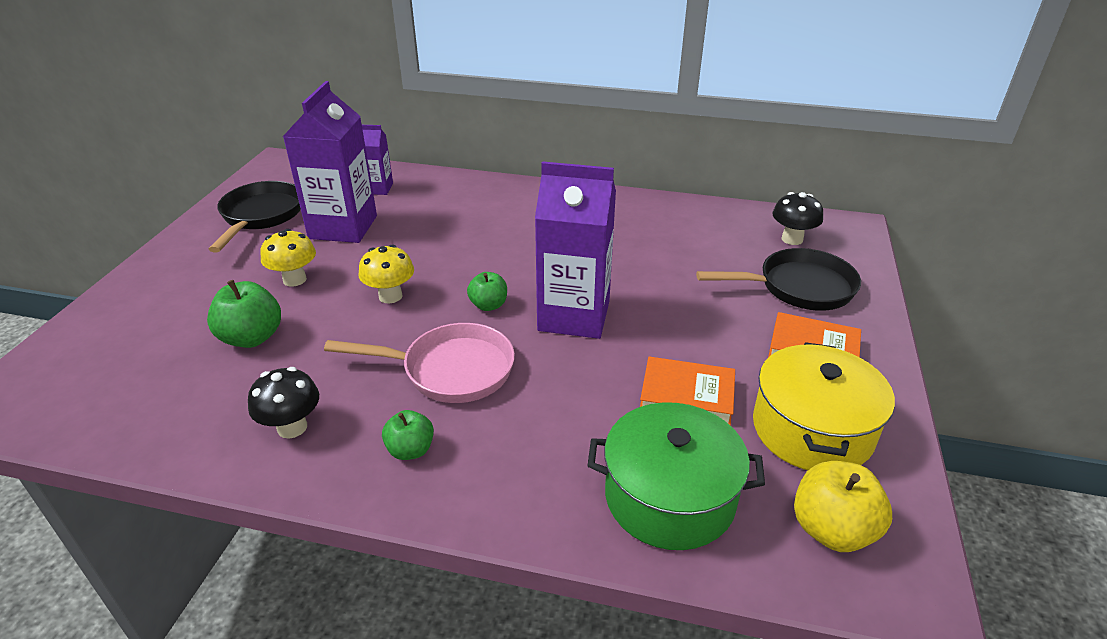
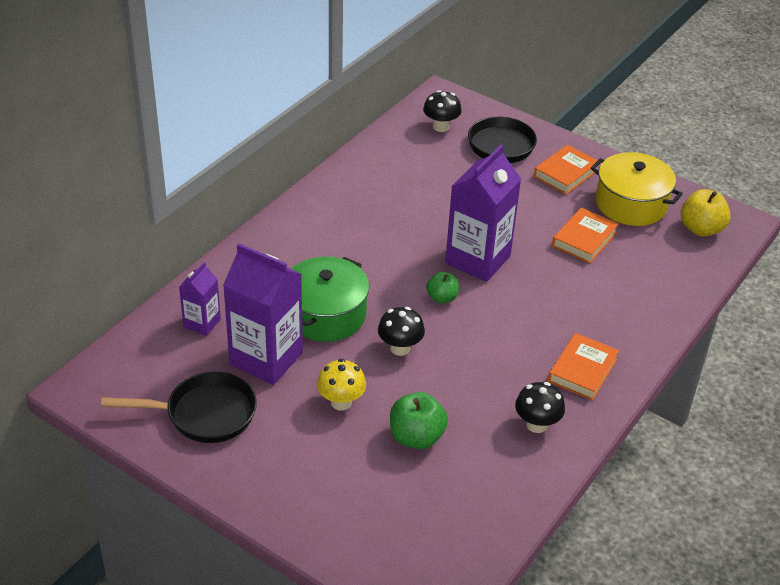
camera: 70 degrees left, 5 degrees up
black pan [208,181,301,253] -> black pan turned 150 degrees clockwise [101,372,257,443]
pink pan [324,323,515,403] -> none
yellow mushroom [359,244,414,303] -> black mushroom [378,307,425,356]
green apple [382,410,434,460] -> orange book [548,333,619,400]
green pot [587,402,765,550] -> green pot moved to [291,256,369,342]

